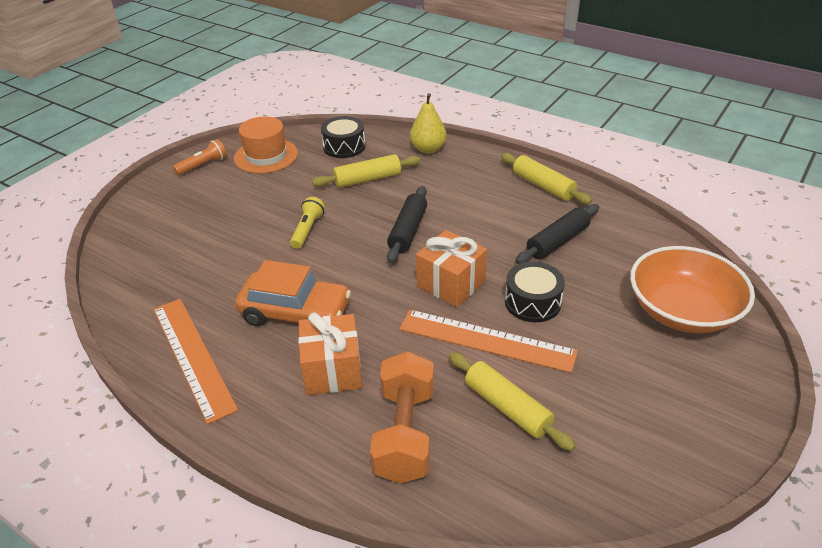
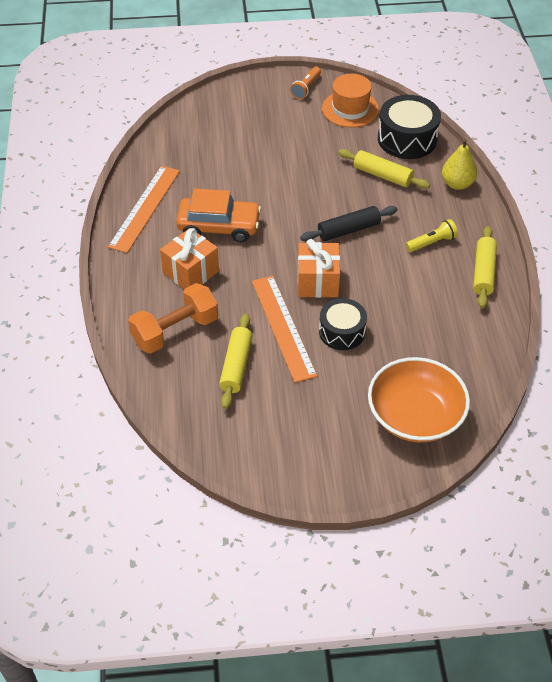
camera: 50 degrees right, 10 degrees up
orange flashlight [173,139,227,175] -> orange flashlight turned 105 degrees clockwise [290,67,321,99]
orange car [235,260,351,326] -> orange car turned 60 degrees counterclockwise [176,189,261,242]
yellow flashlight [290,197,325,249] -> yellow flashlight moved to [406,219,458,252]
black drum [321,116,365,158] -> black drum [378,95,441,159], size x1.51
black rolling pin [515,204,599,264] -> none

